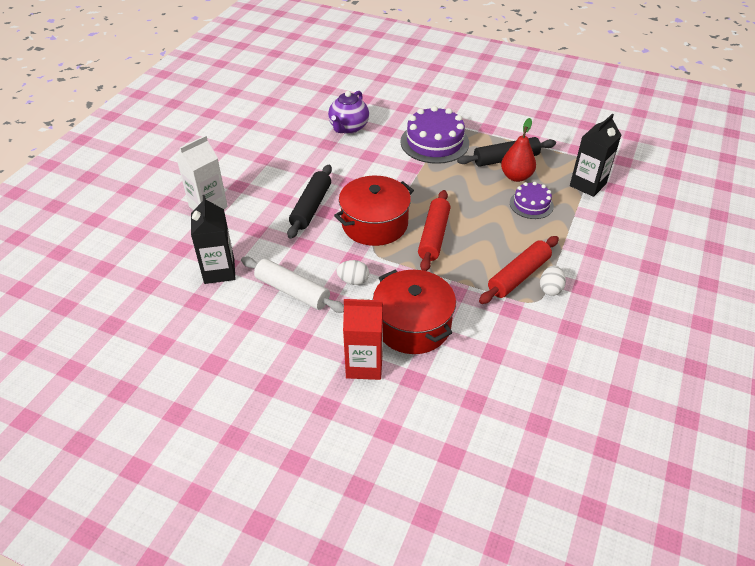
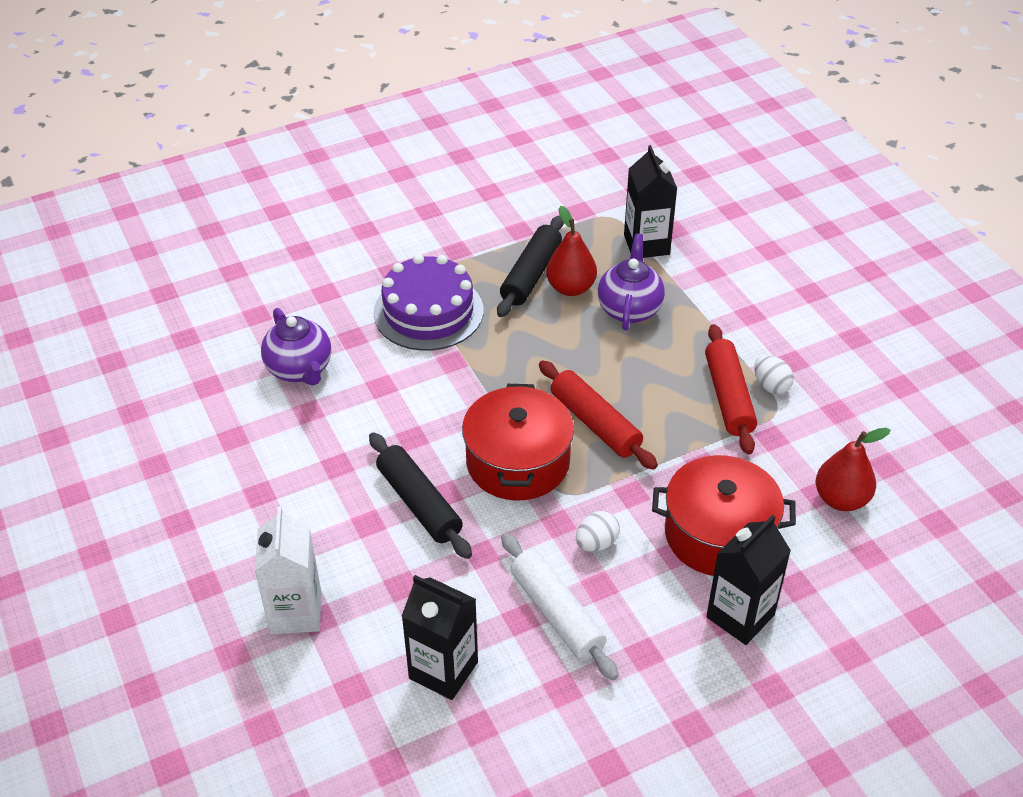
camera: 50 degrees left, 0 degrees up
white rolling pin [241,257,344,313] -> white rolling pin turned 75 degrees clockwise [501,533,619,680]
red carton [343,299,383,380] -> black carton [706,515,791,645]
purple cake [510,182,554,219] -> purple teapot [598,234,665,331]
none -> red pear [816,428,890,511]

